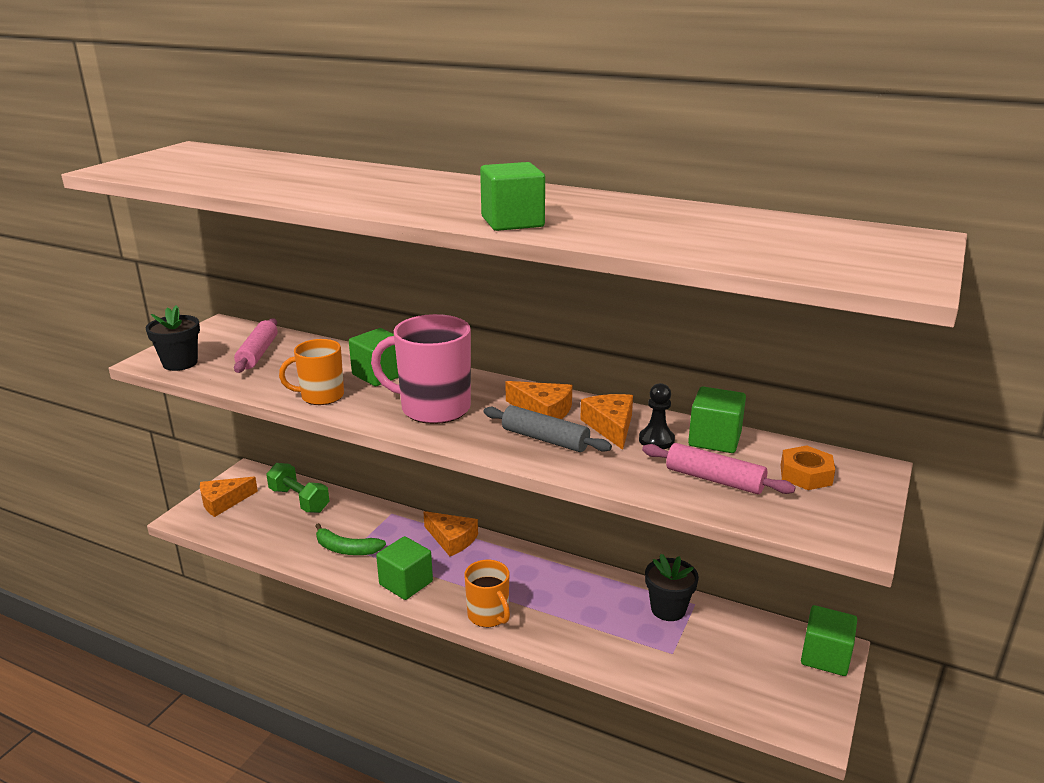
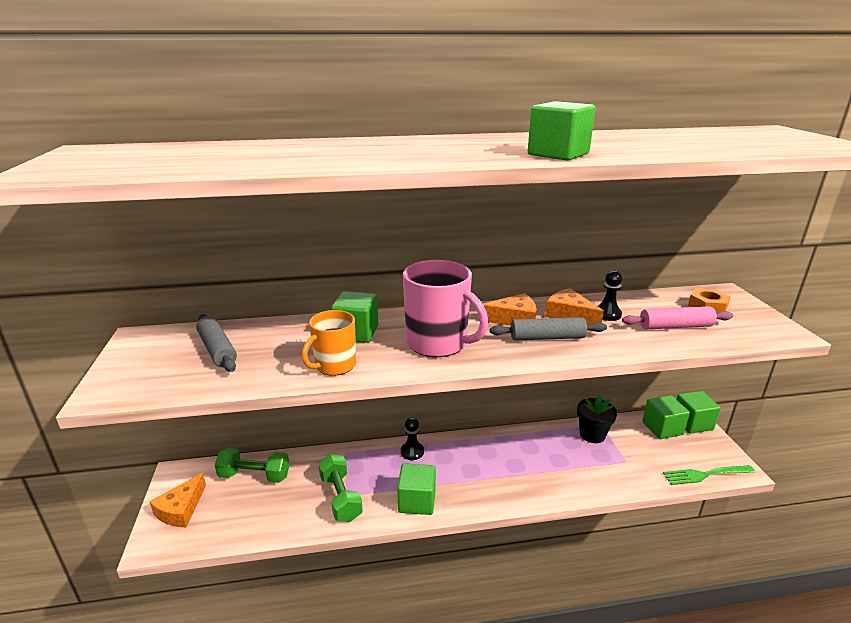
camera: 35 degrees left, 0 degrees up
black flower pot [146,305,200,371] -> none
pink rolling pin [234,318,278,373] -> grey rolling pin [196,314,237,372]
green banana [315,523,386,555] -> green dumbbell [318,454,363,522]
pink mug [371,314,471,424] -> pink mug turned 120 degrees counterclockwise [403,260,488,357]
orange cheese [423,511,478,556] -> black pawn [401,417,424,460]
orange mug [464,560,510,627] -> none
green cube [688,386,746,453] -> green cube moved to [642,395,690,439]
none -> green fork [663,465,755,485]

